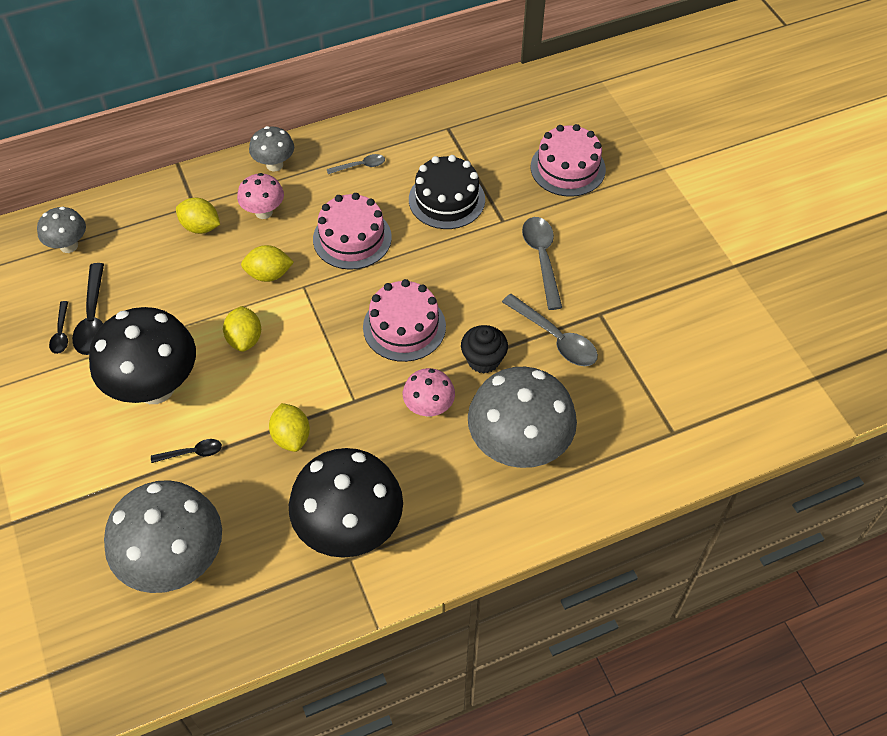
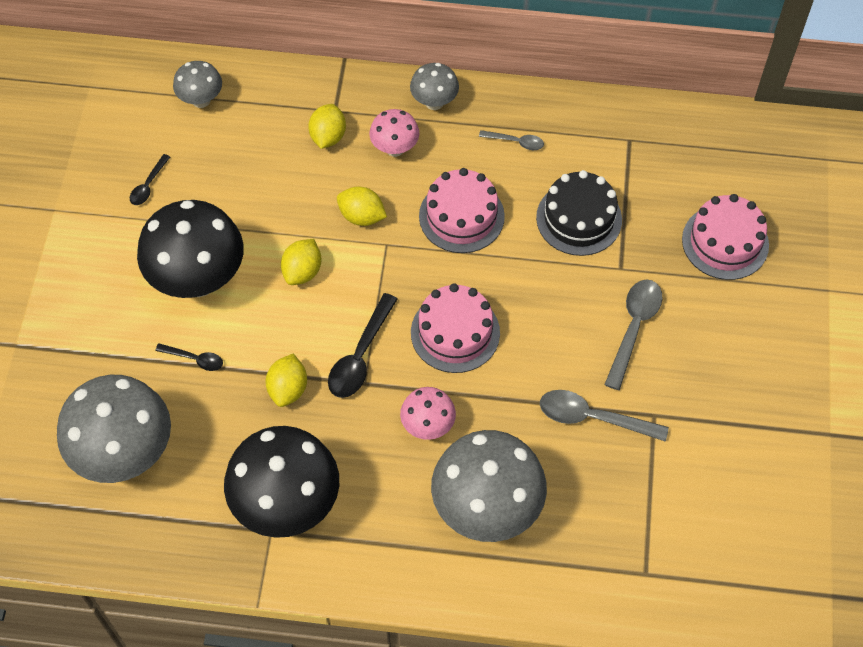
camera: 30 degrees right, 5 degrees up
black spoon [72,263,104,355] -> black spoon moved to [328,293,397,398]
yellow lemon [176,198,220,234] -> yellow lemon turned 45 degrees clockwise [308,104,346,149]
black cupcake [461,325,508,374] -> none
grey spoon [502,294,598,366] -> grey spoon turned 120 degrees clockwise [540,390,669,442]

